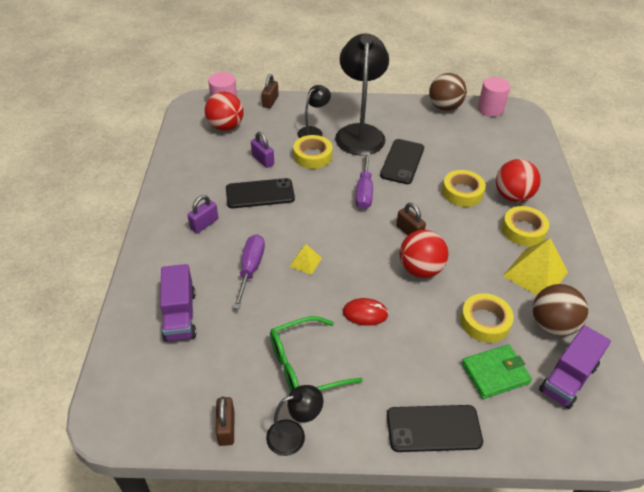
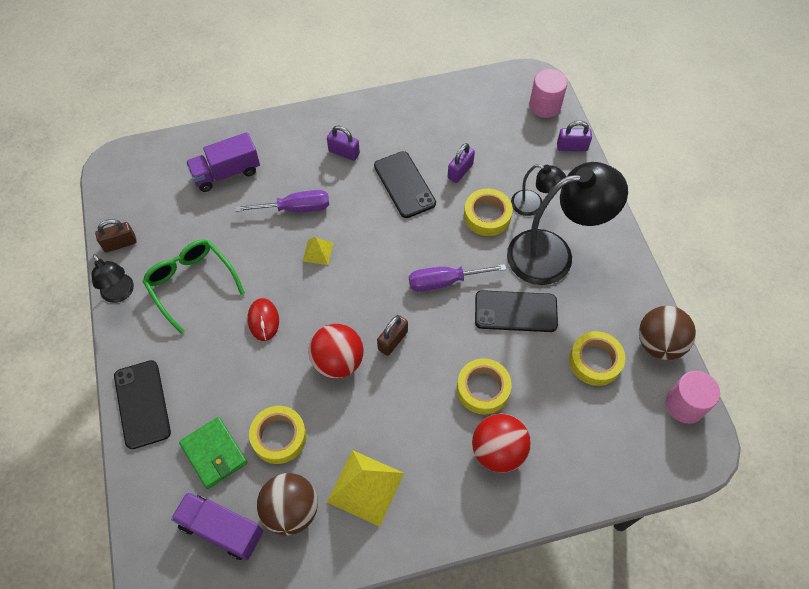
camera: 75 degrees right, 15 degrees up
red ball [205,92,244,131] -> none
brown padlock [262,74,278,108] -> purple padlock [557,121,592,151]
yellow tape [502,206,549,246] -> yellow tape moved to [569,331,625,386]

